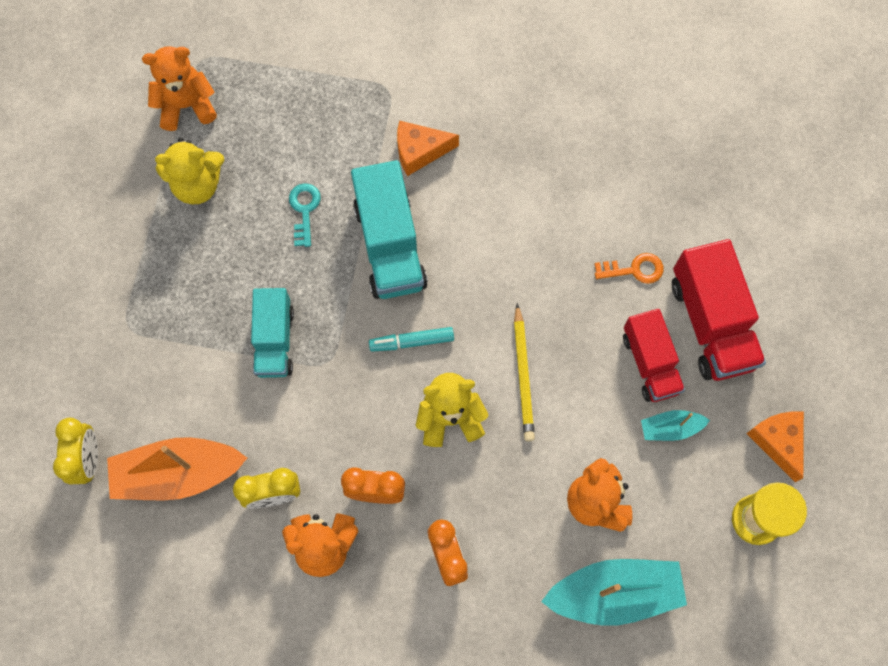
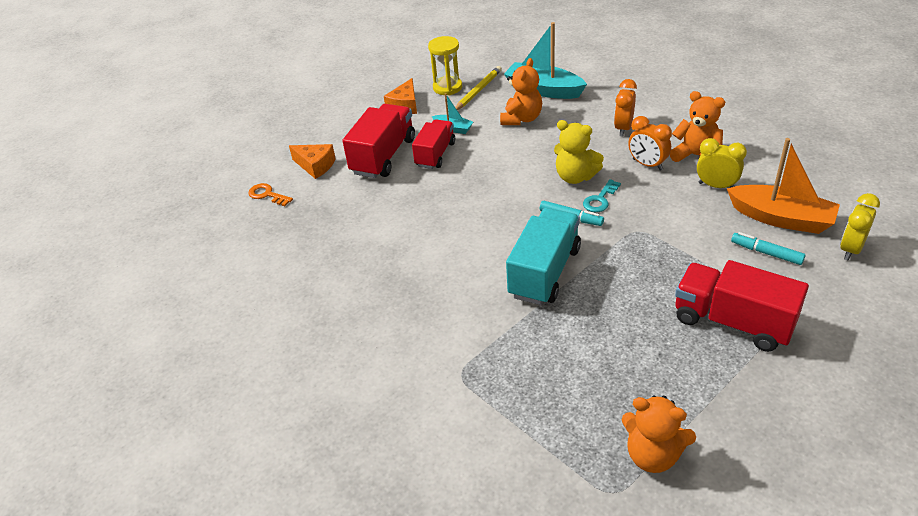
camera: 140 degrees left, 30 degrees down
yellow teddy bear [155,138,224,204] -> none
turquoise truck [251,288,294,378] -> none
turquoise key [289,183,321,247] -> turquoise key moved to [583,179,621,212]
orange cheese [397,121,459,176] -> orange cheese moved to [289,144,336,179]
yellow pencil [514,303,535,441] -> yellow pencil moved to [455,66,502,110]
orange key [595,253,664,284] -> orange key moved to [248,183,293,206]
none -> red truck [675,260,809,352]
none -> turquoise marker [731,232,806,265]

